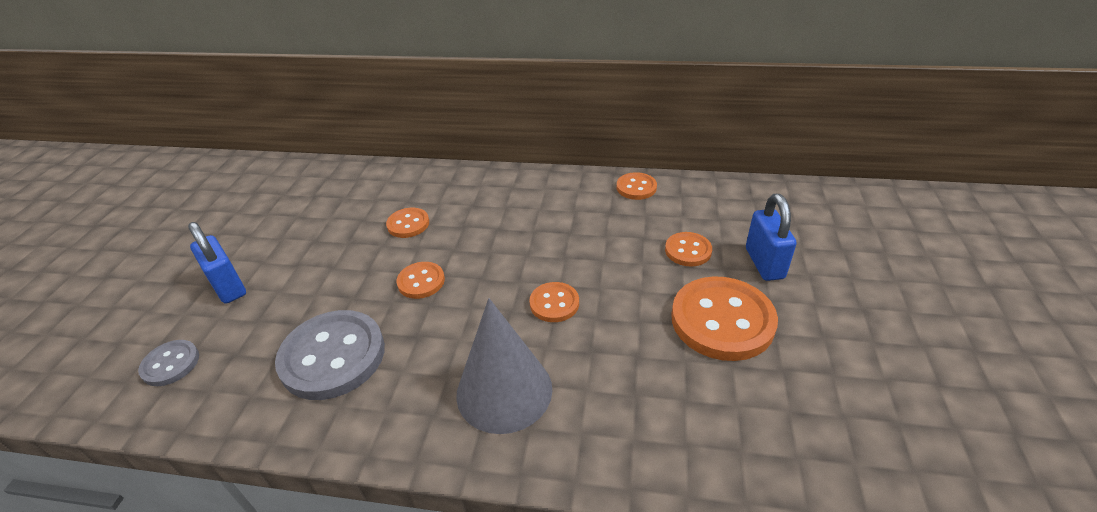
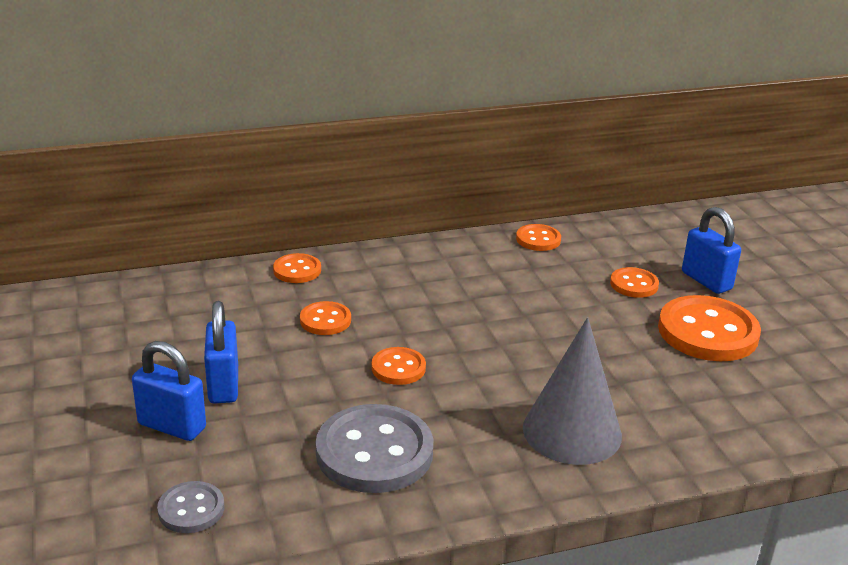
camera: 30 degrees left, 10 degrees down
orange button [529,282,579,322] -> orange button moved to [273,253,321,283]
none -> blue padlock [204,301,238,404]

